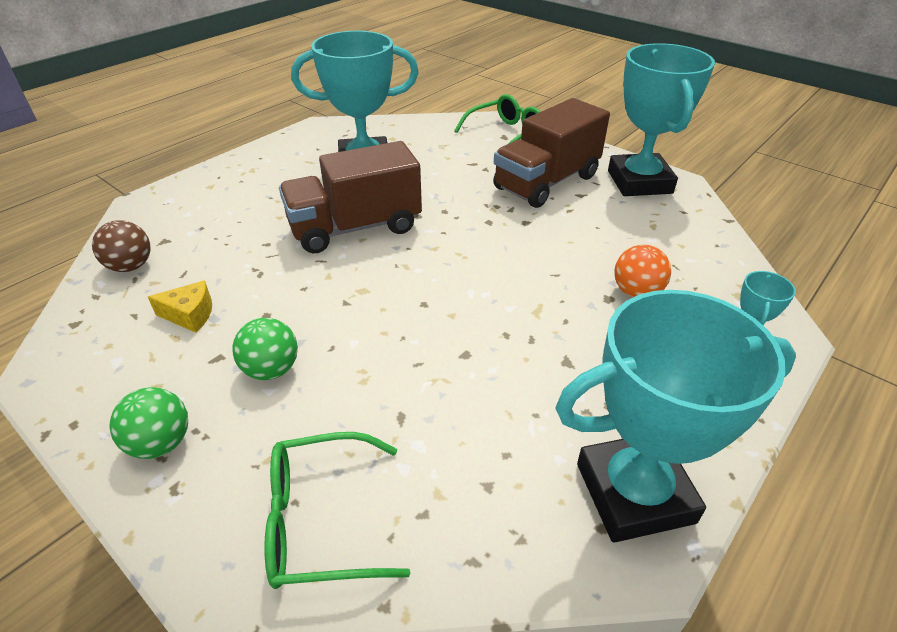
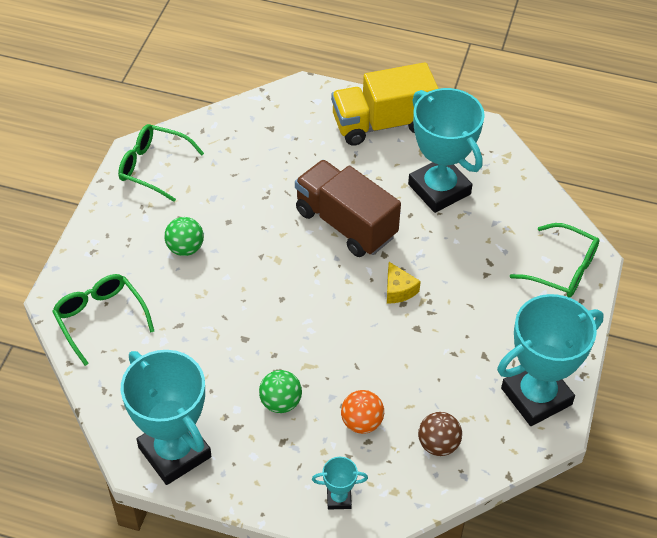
camera: 65 degrees right, 10 degrees up
brown ball [92,220,150,272] -> brown ball moved to [418,412,462,456]
green ball [109,387,188,459] -> green ball moved to [259,370,302,413]
yellow cheese [148,280,212,333] -> yellow cheese moved to [387,262,421,303]
brown truck [493,98,610,208] -> none
none -> green glasses [118,124,204,202]
none -> yellow truck [331,62,439,146]

